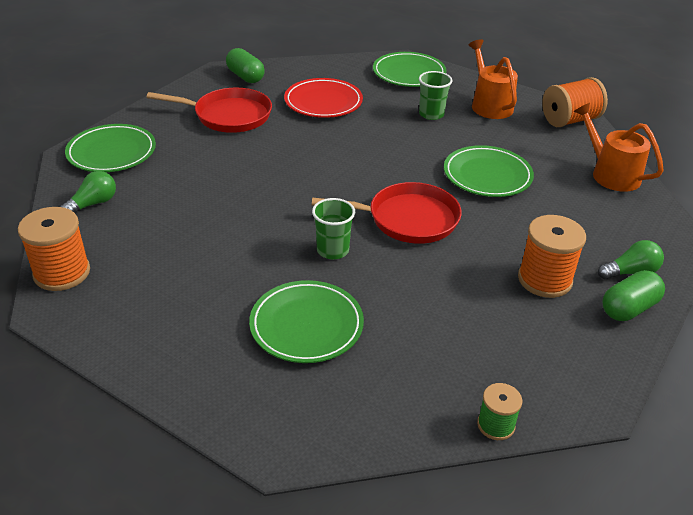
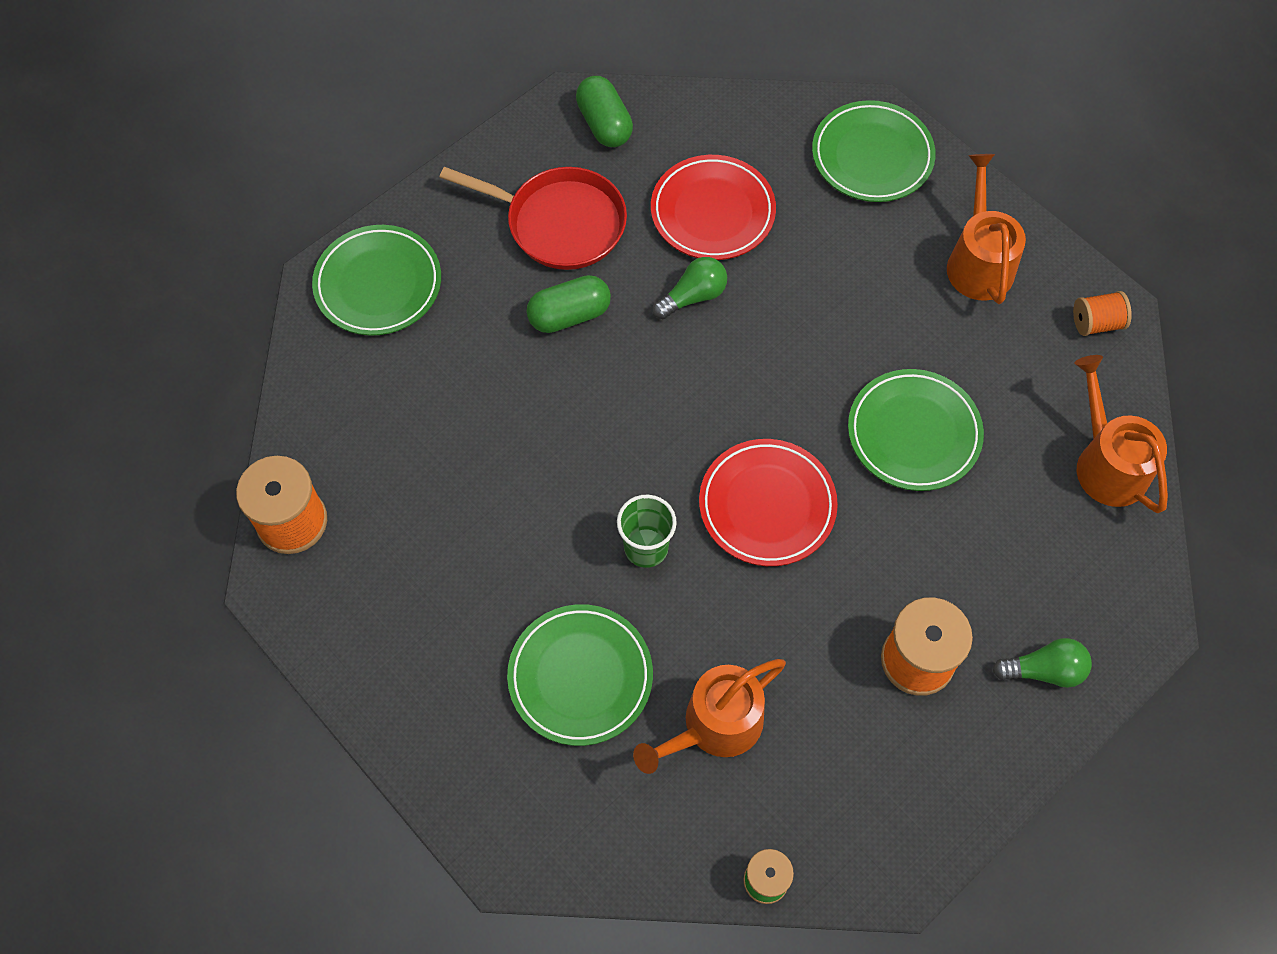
camera: 15 degrees right, 25 degrees up
green light bulb [60,171,116,213] -> green light bulb moved to [653,257,727,319]
red pan [312,182,462,244] -> red plate [699,439,838,566]
green cup [419,71,453,120] -> none
orange spool [542,77,608,127] -> orange spool [1073,291,1132,336], size x0.57
green capsule [602,270,665,321] -> green capsule moved to [526,275,611,333]
none -> orange watering can [633,659,786,774]

